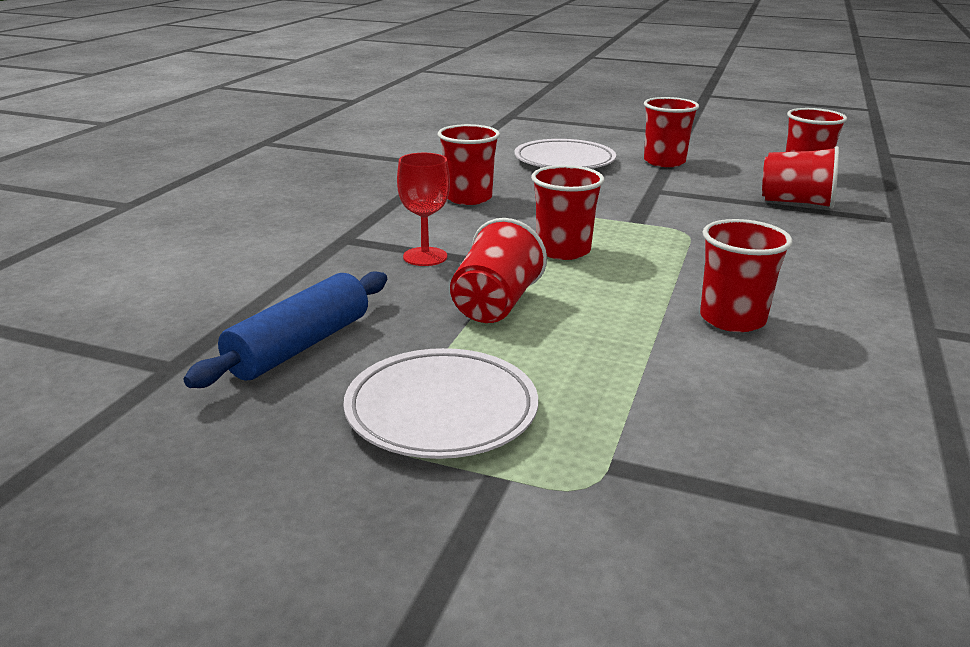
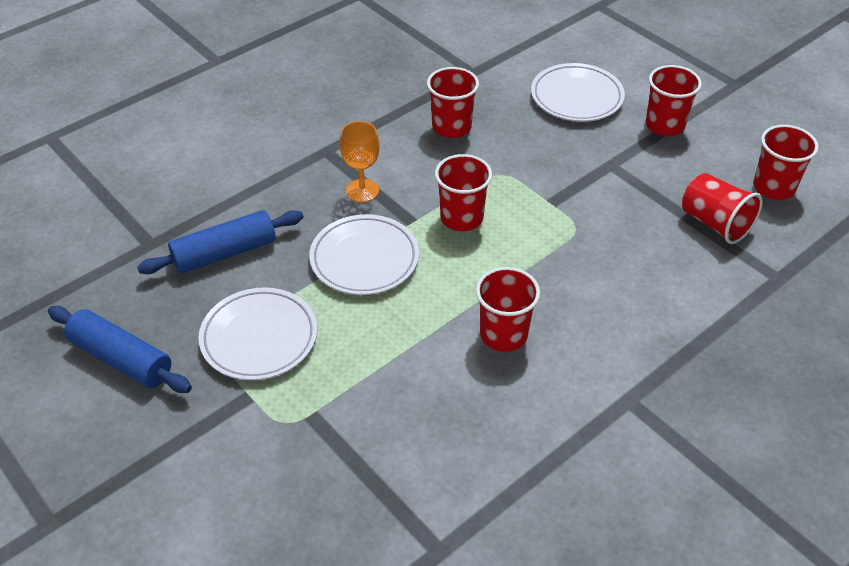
camera: 30 degrees right, 20 degrees up
red goblet [397,153,450,266] -> orange goblet [340,121,379,202]
red cup [450,218,547,323] -> white plate [309,214,419,295]
none -> blue rolling pin [48,306,192,393]

